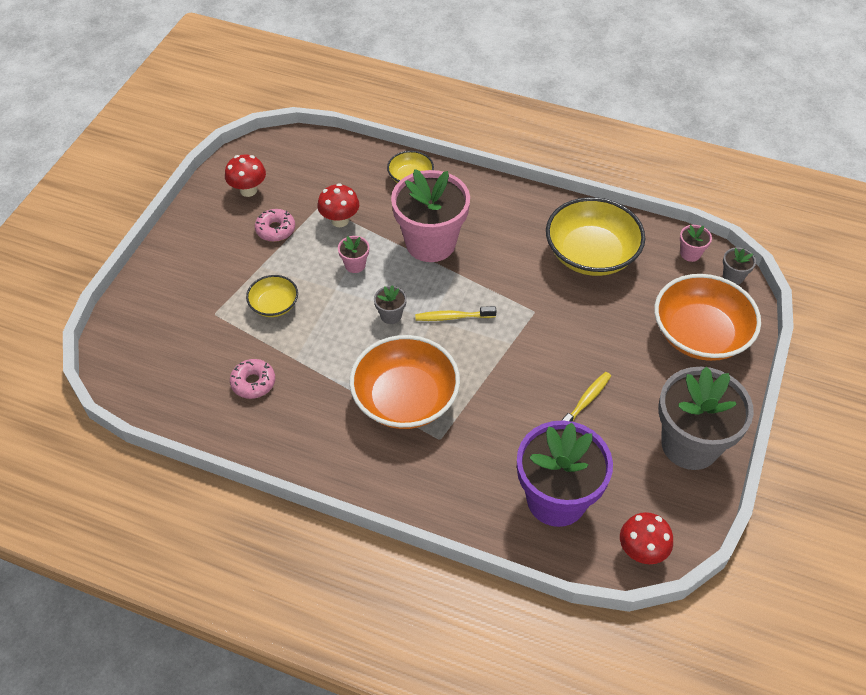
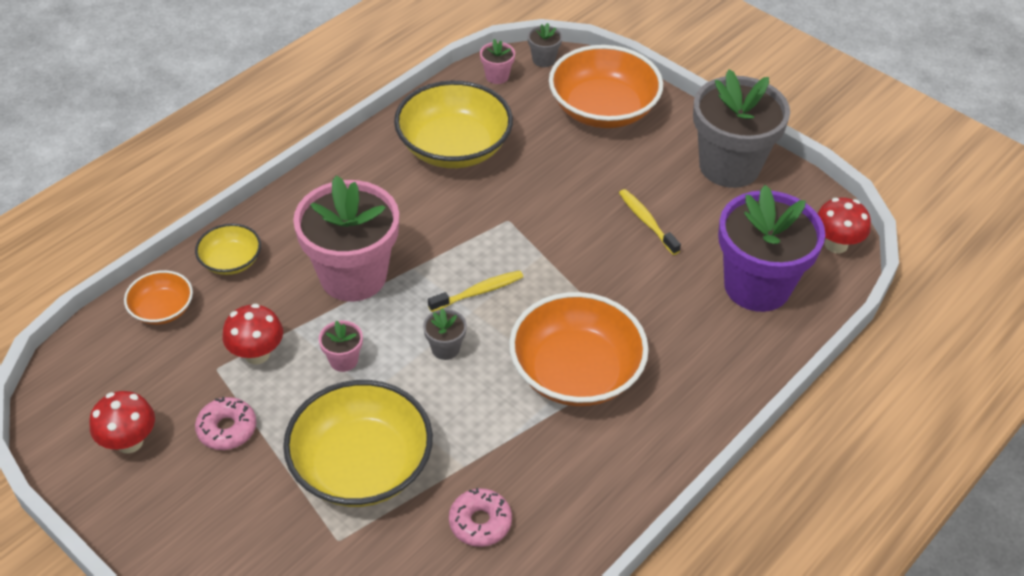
camera: 70 degrees left, 5 degrees down
yellow bowl [246,275,298,317] -> yellow bowl [283,380,433,507], size x1.96
yellow toothbrush [415,306,496,321] -> yellow toothbrush turned 135 degrees counterclockwise [428,270,523,312]
none -> orange bowl [124,270,193,325]

